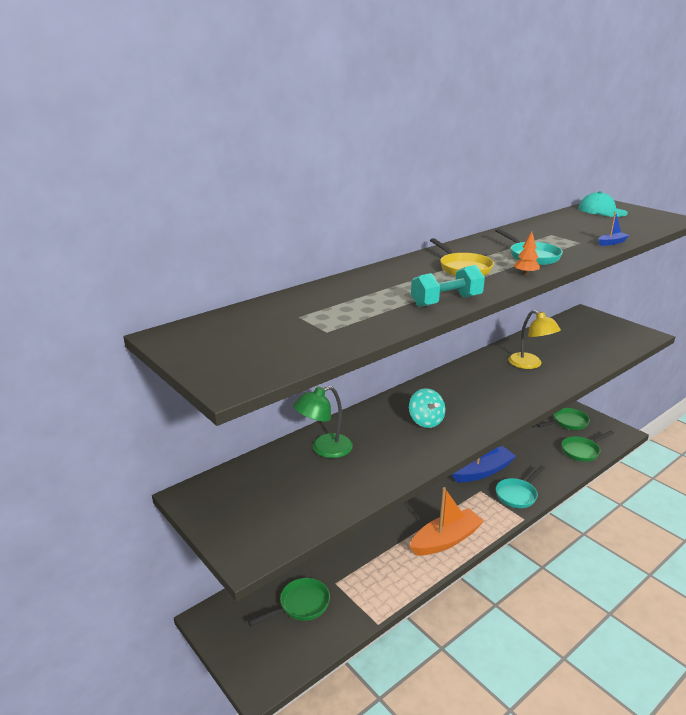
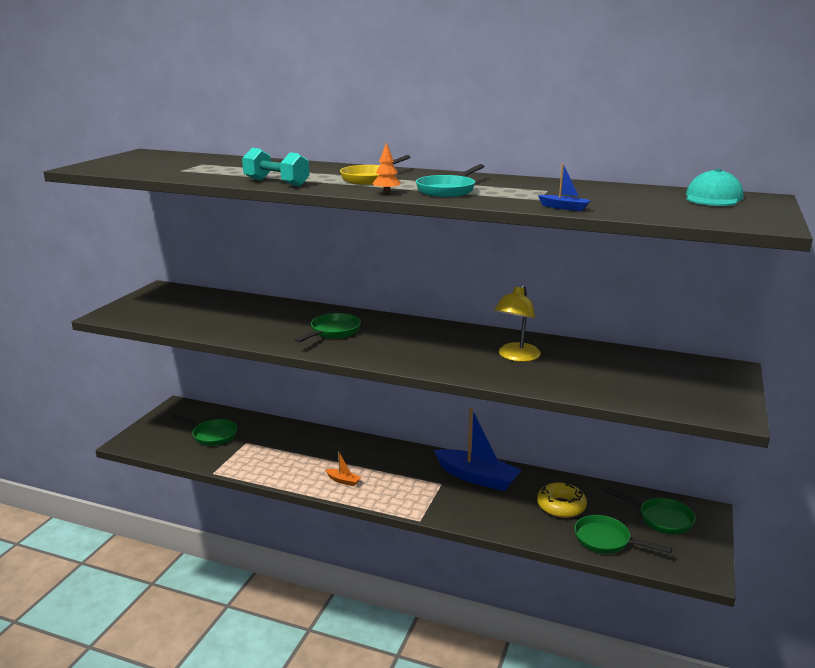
camera: 60 degrees right, 5 degrees down
green lamp [293,386,353,458] -> none
turquoise spinning top [409,388,445,428] -> green pan [295,313,361,343]
orange boat [410,487,484,555] -> orange boat [325,452,361,486], size x0.43
turquoise pan [496,466,545,508] -> none
none -> yellow donut [537,483,587,518]

